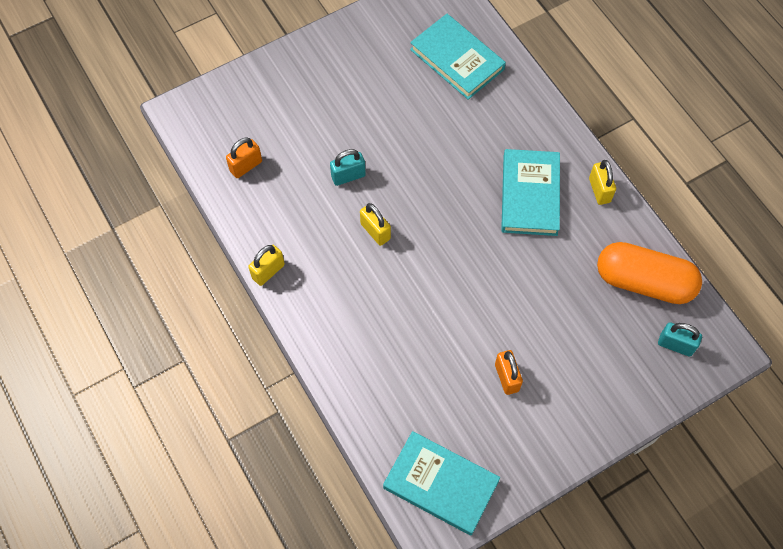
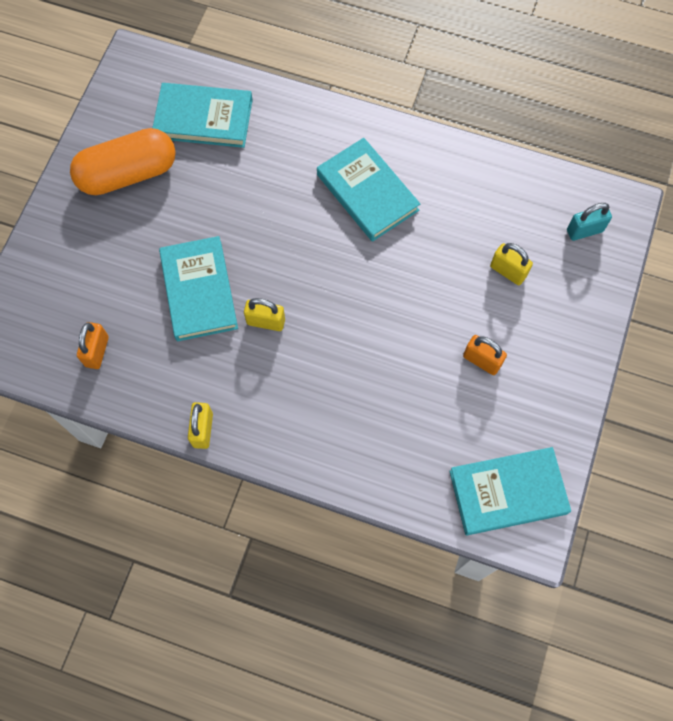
camera: 40 degrees left, 5 degrees up
turquoise padlock [330,149,366,186] -> turquoise book [159,236,238,341]
yellow padlock [589,160,616,205] -> yellow padlock moved to [490,243,533,285]
orange capsule [597,242,702,304] -> orange capsule moved to [70,128,176,195]

